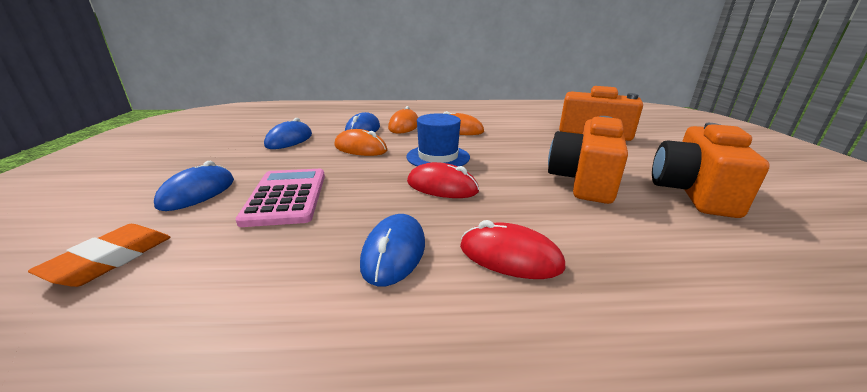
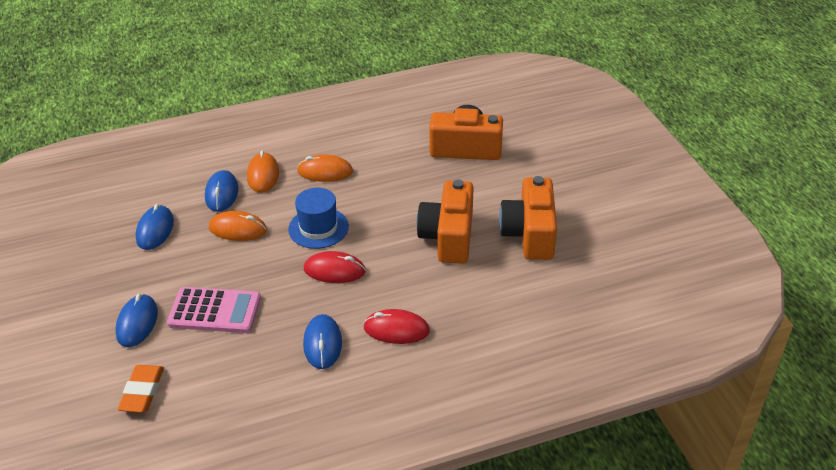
camera: 15 degrees left, 15 degrees up
pink calculator [236,169,325,227] -> pink calculator turned 120 degrees clockwise [167,287,261,333]

